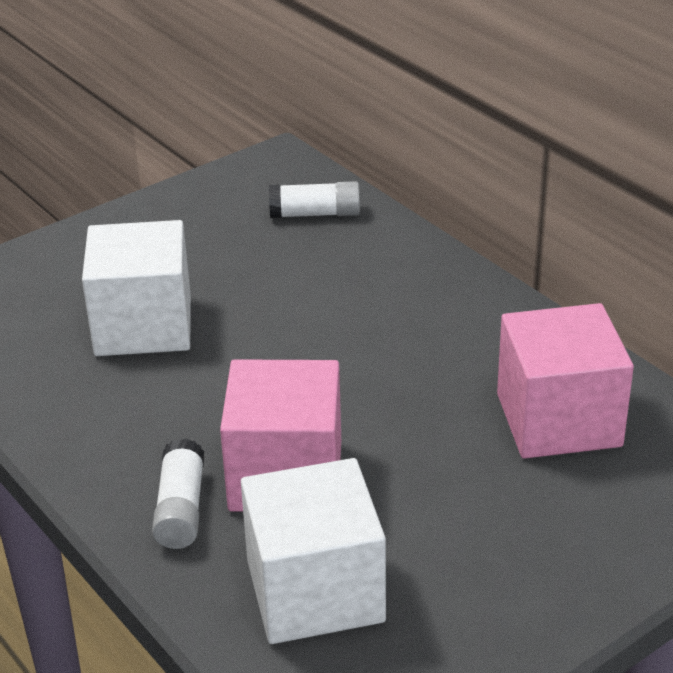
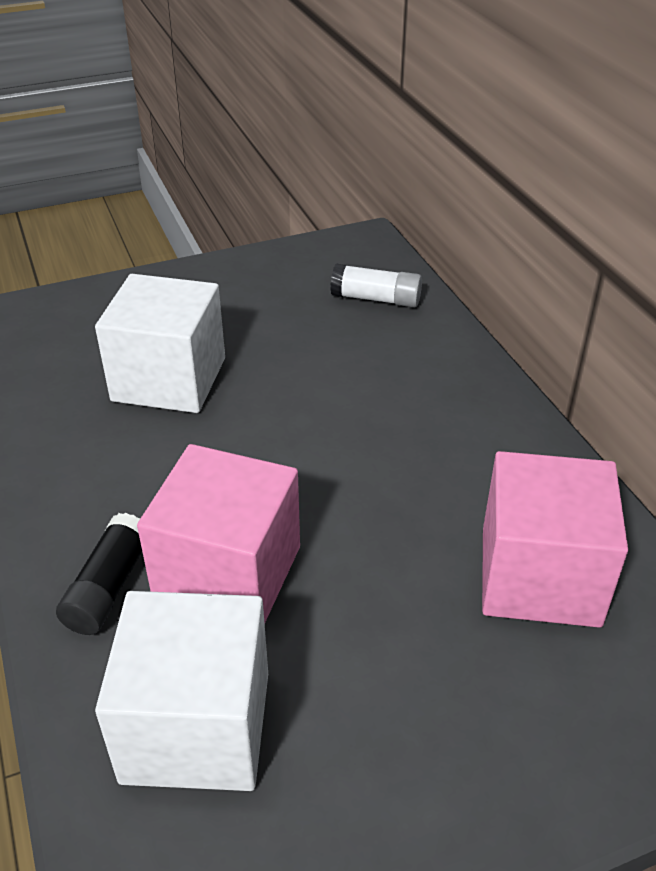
camera: 15 degrees right, 5 degrees up
white glue stick [152,438,204,549] -> black glue stick [56,513,142,635]

